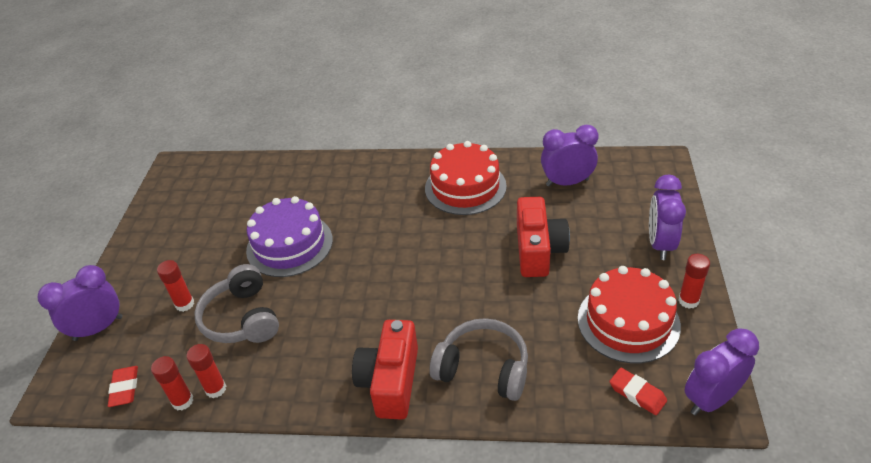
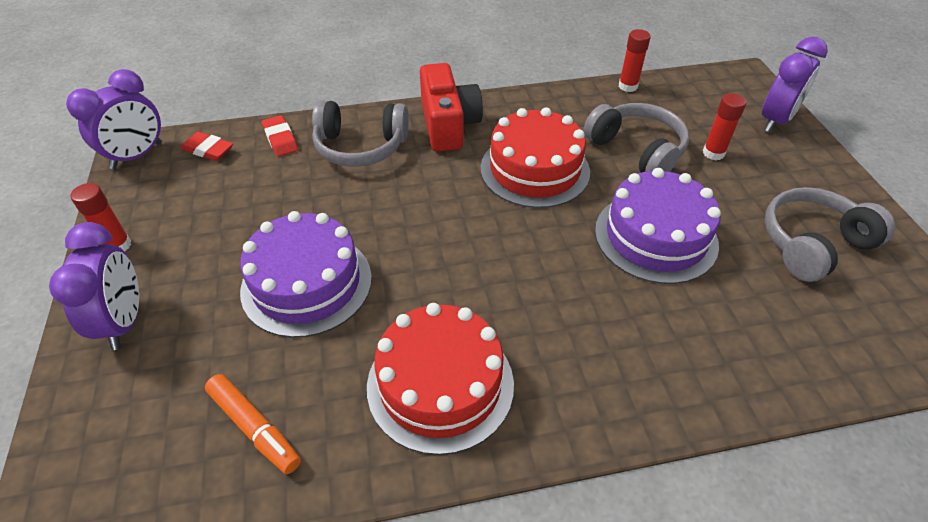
camera: 160 degrees right, 5 degrees up
red eraser [108,366,138,407] -> red eraser moved to [262,115,298,157]
red glue stick [187,344,226,398] -> none
red camera [517,197,570,277] -> purple cake [240,211,372,338]
purple clock [541,125,599,187] -> orange marker [205,374,301,474]
red cake [578,266,681,363] -> red cake moved to [480,107,590,208]
none -> grey headphones [764,187,895,282]

